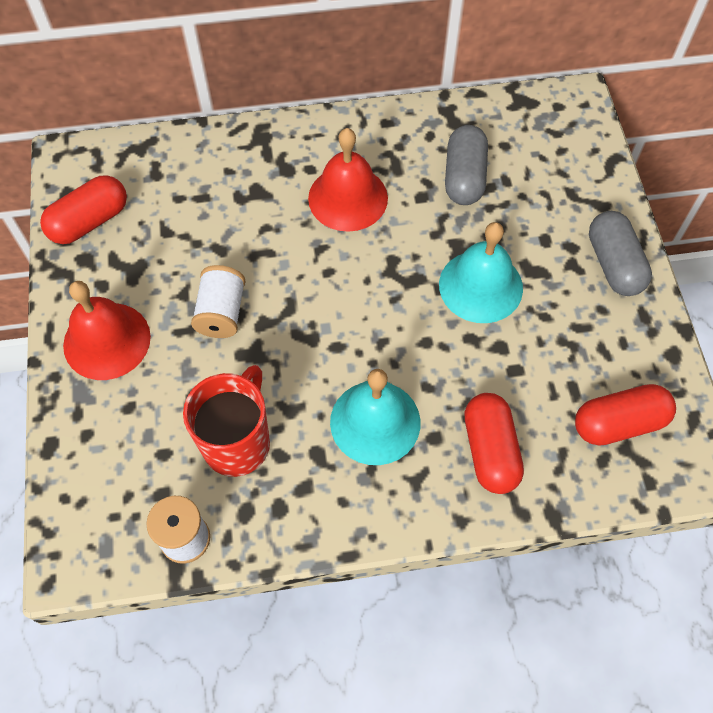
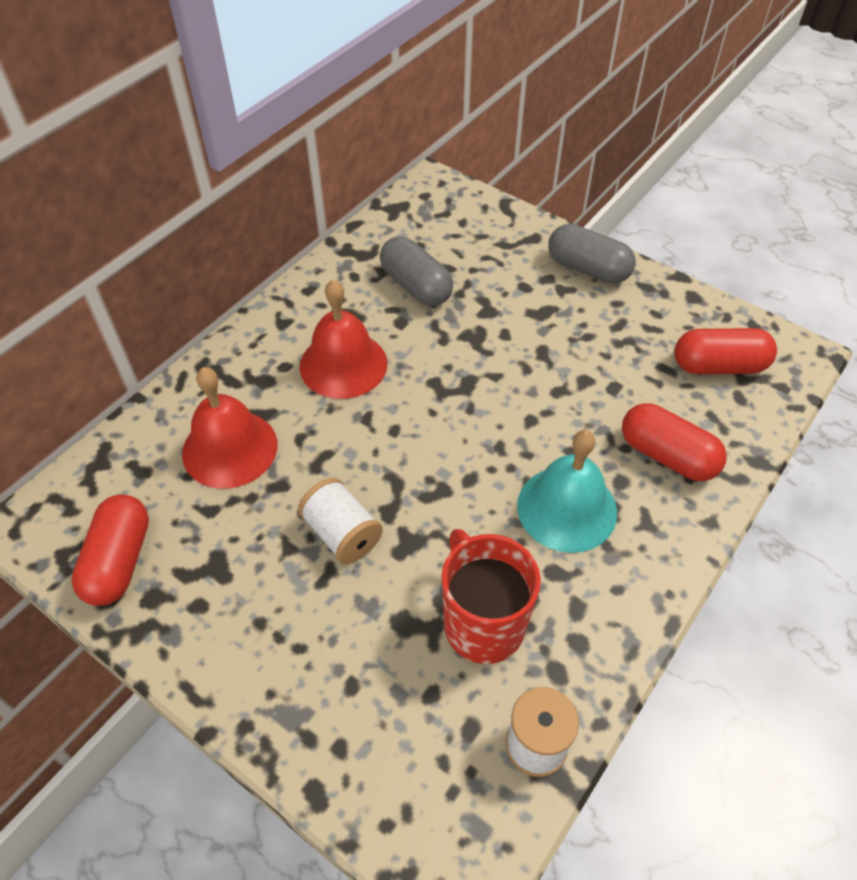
camera: 45 degrees left, 10 degrees down
red bell [63,281,151,380] -> red bell moved to [182,367,277,489]
turquoise bell [439,222,523,323] -> none
red capsule [575,384,676,446] -> red capsule turned 60 degrees clockwise [674,328,777,374]

